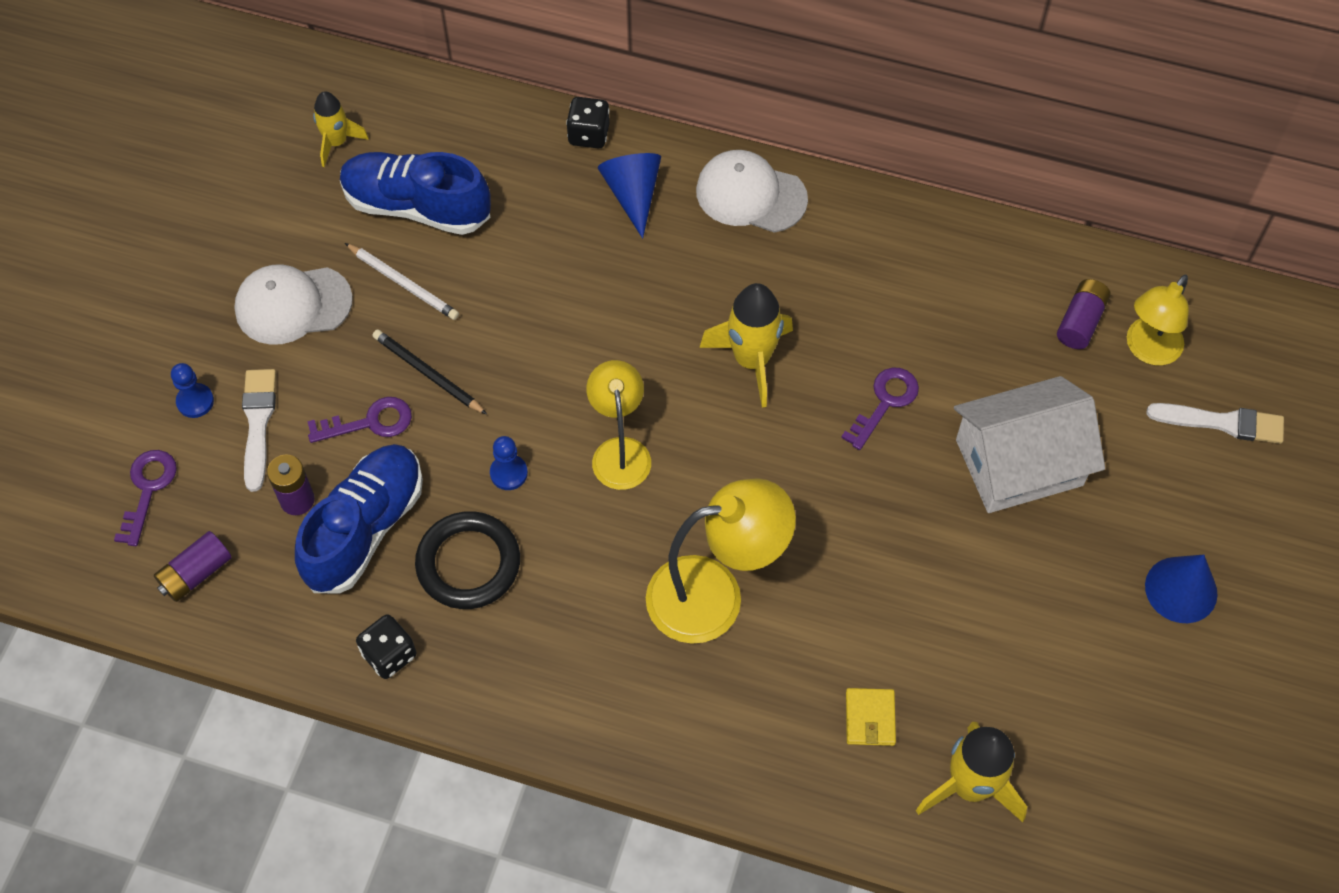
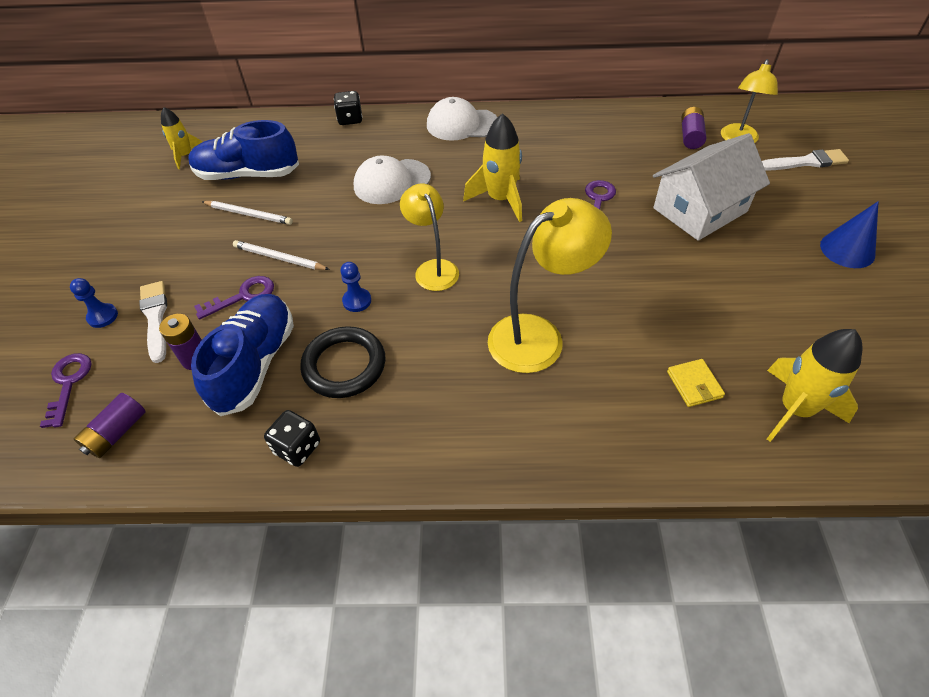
camera: 15 degrees left, 10 degrees down
white cap [234,264,353,345] -> white cap moved to [354,155,431,204]
black pencil [372,329,487,414] -> white pencil [233,240,330,270]
blue cone [598,153,661,239] -> none

